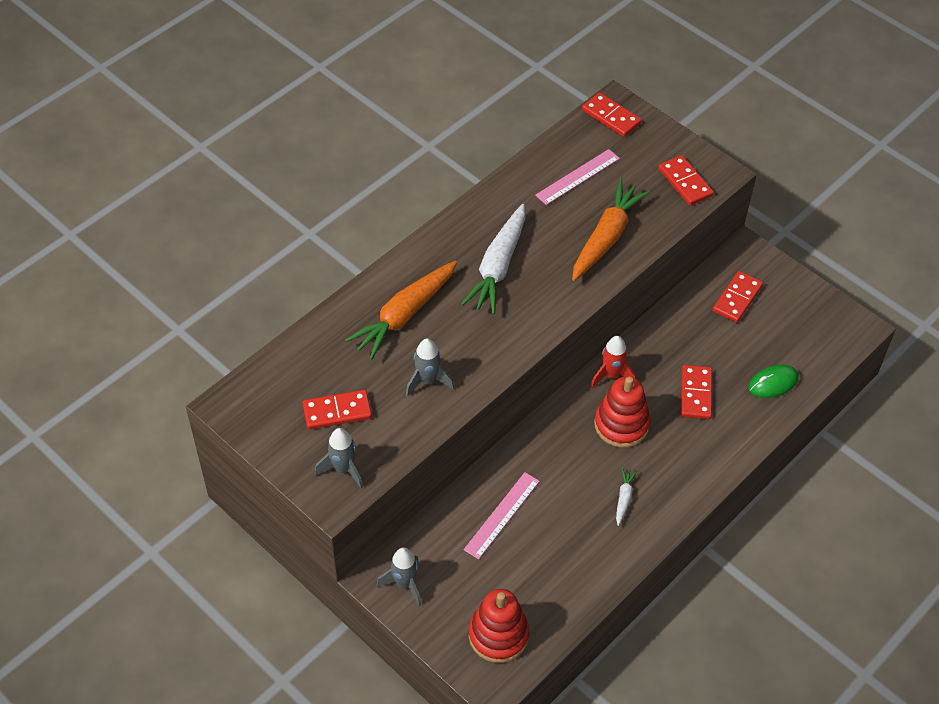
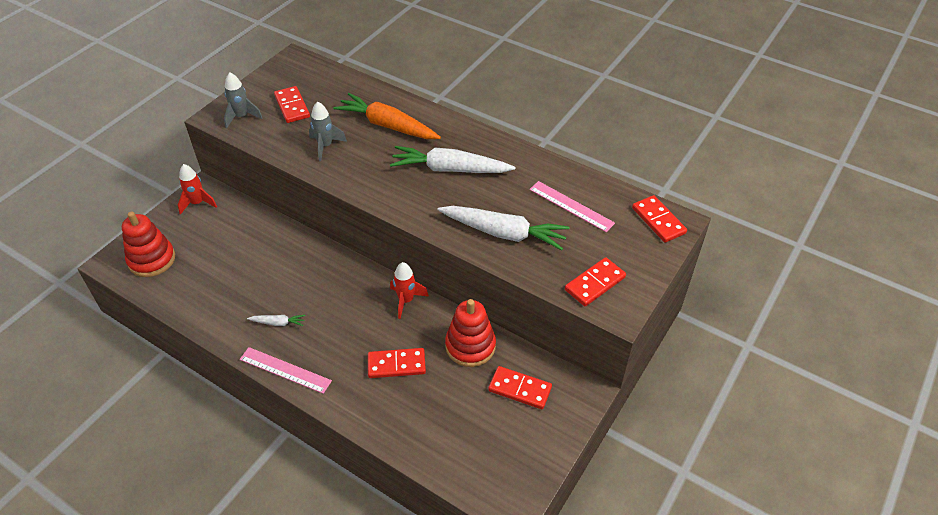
camera: 80 degrees right, 5 degrees down
grey rocket [376,547,421,606] -> red rocket [178,164,217,215]
pink ruler [464,472,540,559] -> pink ruler moved to [240,347,332,394]
orange carrot [572,179,650,281] -> white carrot [438,206,570,250]
red domino [582,92,642,137] -> red domino turned 60 degrees counterclockwise [632,195,687,243]
red stacking toy [594,376,651,448] -> red stacking toy moved to [445,299,496,367]
green mouse [748,365,799,398] -> none

